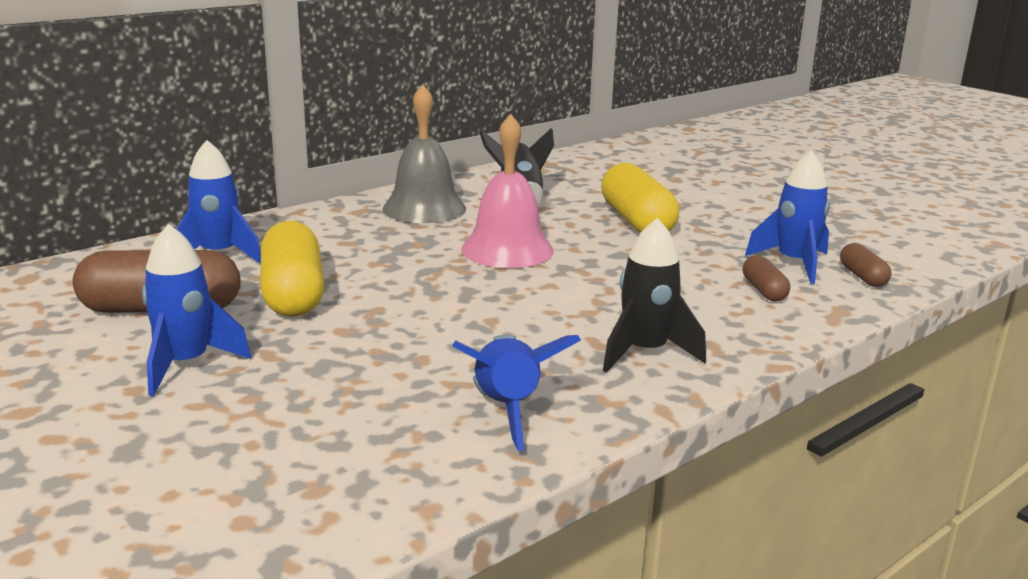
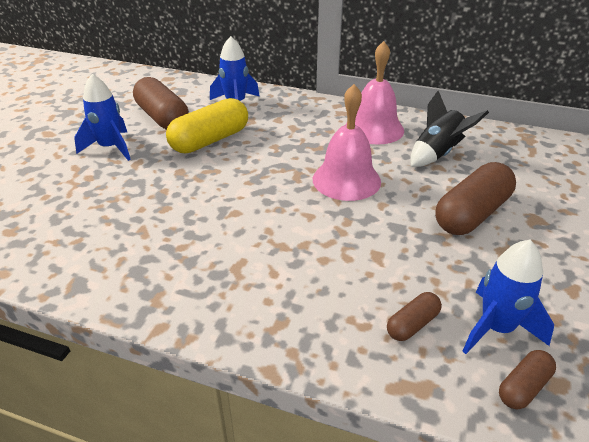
camera: 60 degrees right, 15 degrees up
grey bell [382,84,466,223] -> pink bell [346,41,404,145]
blue rocket [452,335,581,451] -> none
yellow capsule [601,163,679,233] -> brown capsule [435,162,516,235]
black rocket [603,218,706,373] -> none

